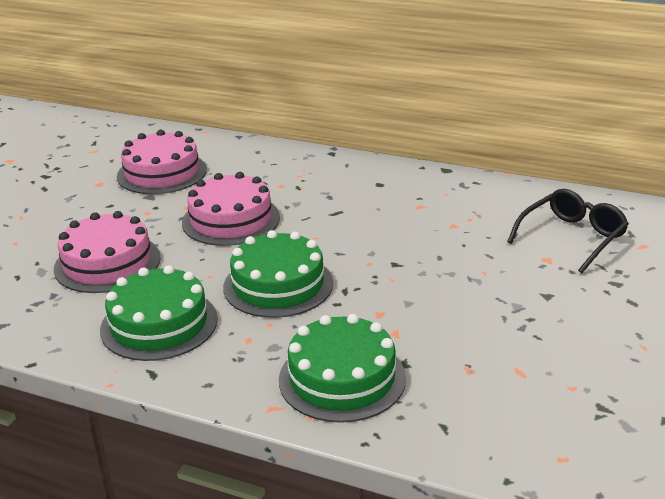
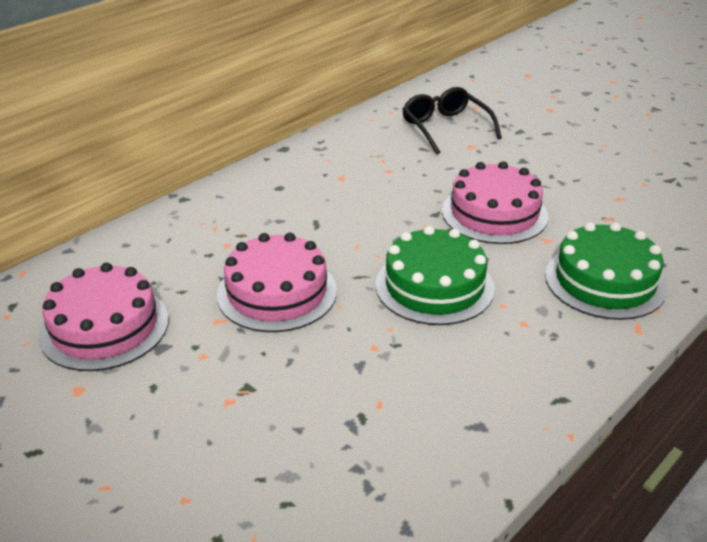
camera: 70 degrees left, 5 degrees up
pink cake [54,211,161,293] -> pink cake moved to [442,161,548,244]
green cake [100,265,218,361] -> none

